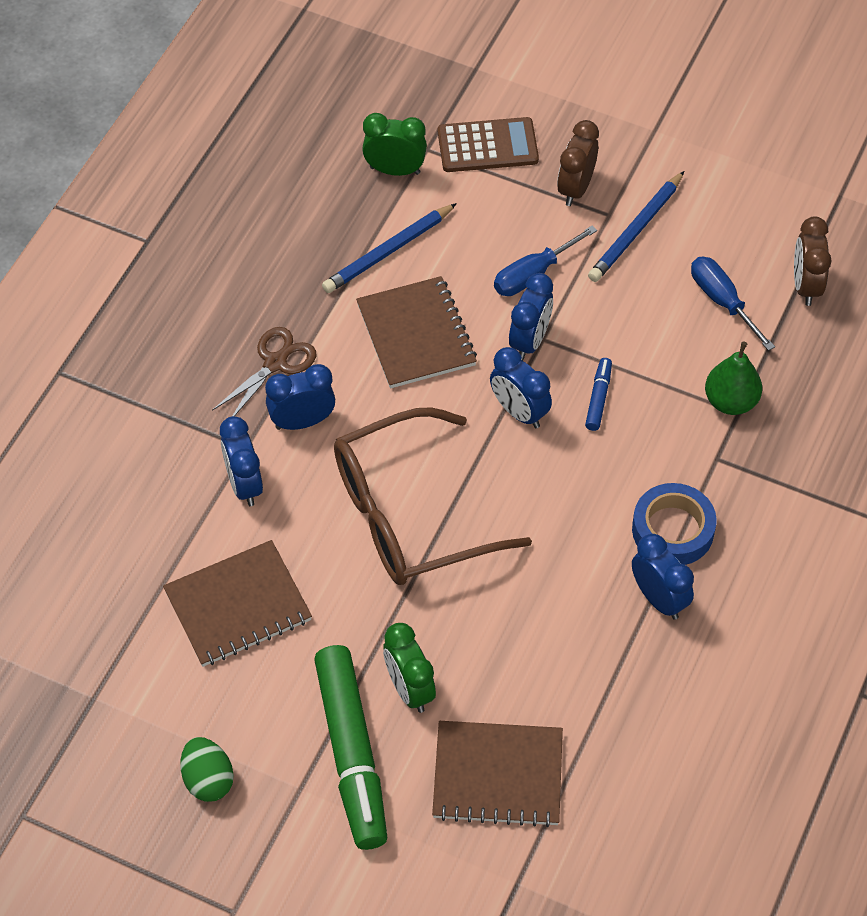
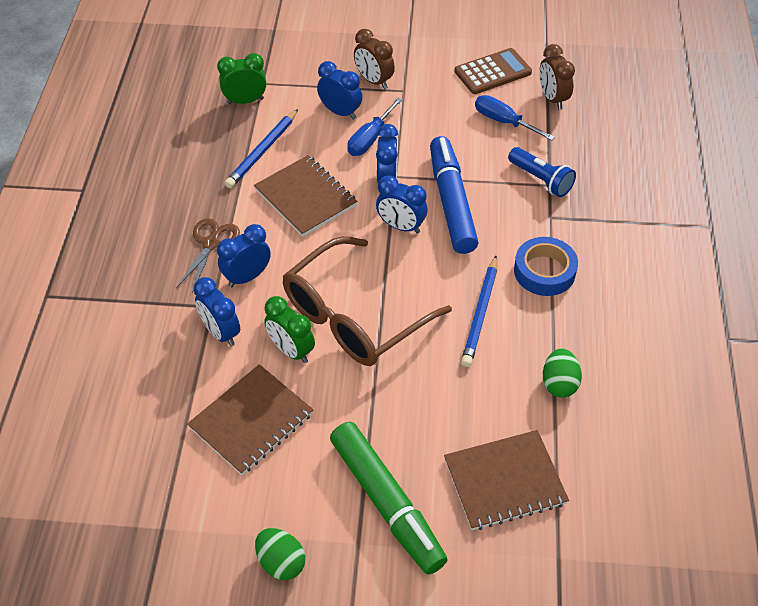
camera: 20 degrees left, 5 degrees down
green clock [383,623,436,713] -> green clock moved to [264,296,315,363]
brown calculator [438,117,539,172] -> brown calculator moved to [454,48,532,94]
brown clock [557,120,599,206] -> brown clock turned 45 degrees counterclockwise [354,29,395,89]
blue marker [585,358,612,431] -> blue marker [430,136,478,254], size x2.34
blue pencil [588,171,684,282] -> blue pencil moved to [461,256,497,367]
blue clock [632,534,694,620] -> blue clock moved to [317,61,362,120]
green pear [705,342,762,415] -> blue flashlight [508,147,576,197]
none -> green egg [543,349,582,398]

